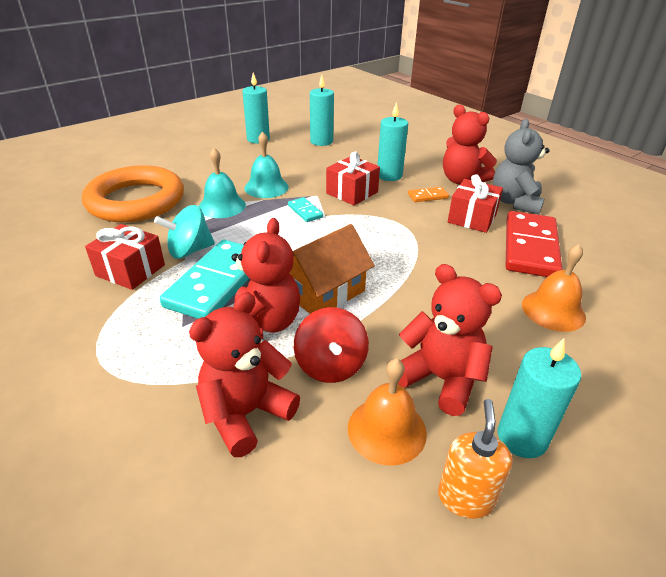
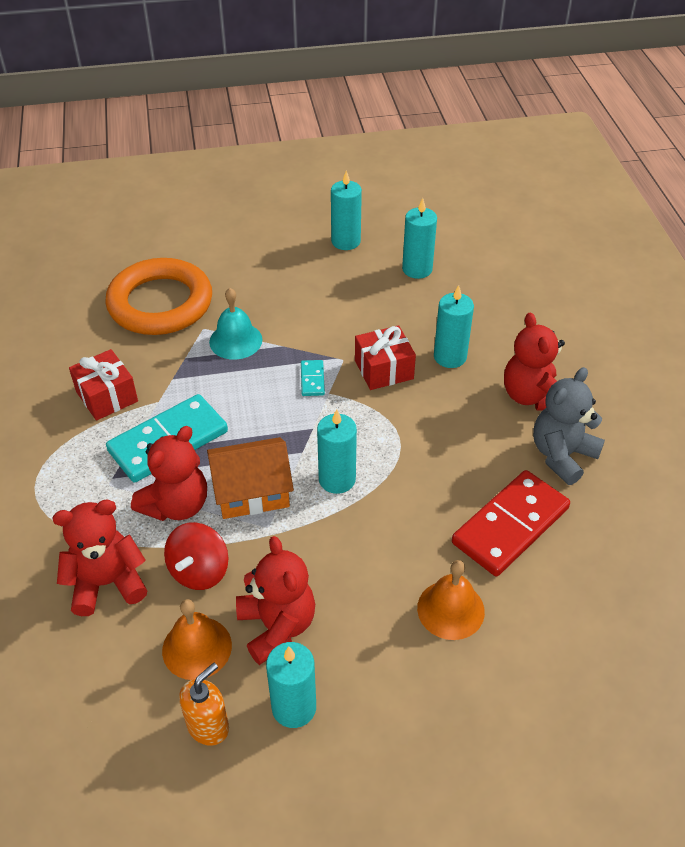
camera: 30 degrees right, 10 degrees up
turquoise spinning top [154,205,215,259] -> none
turquoise bell [244,131,289,198] -> none
orange domino [408,187,449,202] -> none
red gift [448,174,503,233] -> none
none -> turquoise candle [317,409,357,494]

